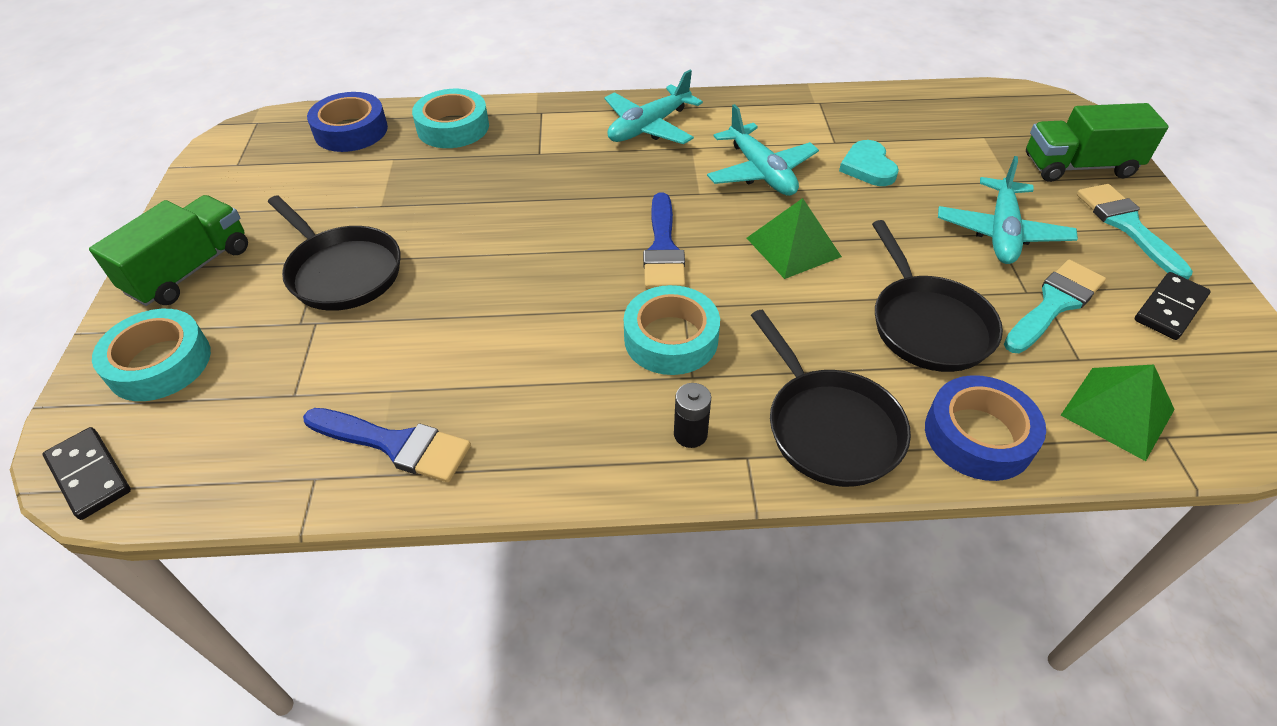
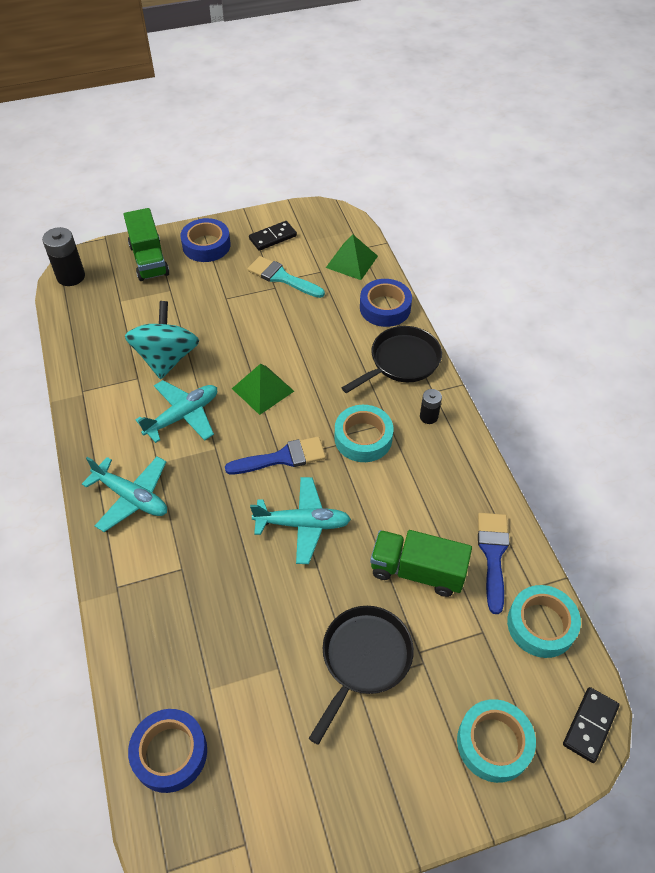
camera: 105 degrees left, 5 degrees up
green truck [89,195,248,306] -> green truck moved to [370,530,472,597]
turquoise tape [412,89,489,148] -> turquoise tape moved to [507,585,581,658]
turquoise heart [839,140,899,186] -> turquoise spinning top [125,301,199,379]
black pan [872,220,1003,372] -> none
turquoise plane [938,156,1078,264] -> turquoise plane moved to [250,477,351,564]
turquoise brush [1077,184,1193,279] -> blue tape [180,218,231,262]
black domino [1135,272,1211,340] -> black domino turned 60 degrees counterclockwise [249,221,297,251]
none -> black battery [42,227,85,286]

